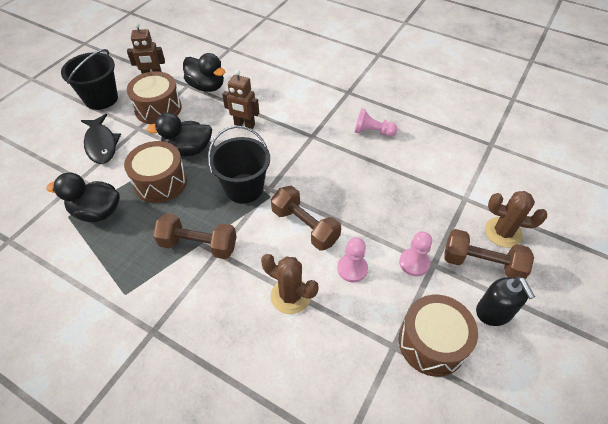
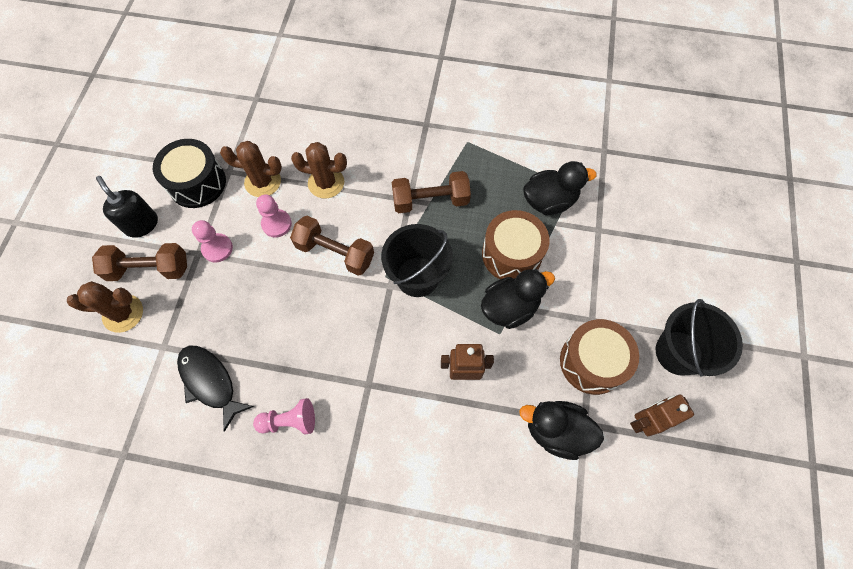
camera: 160 degrees right, 15 degrees up
black fish [81,114,121,164] -> black fish moved to [177,346,254,432]
brown drum [399,295,478,377] -> black drum [153,139,226,208]
none -> brown cactus [220,141,282,197]

